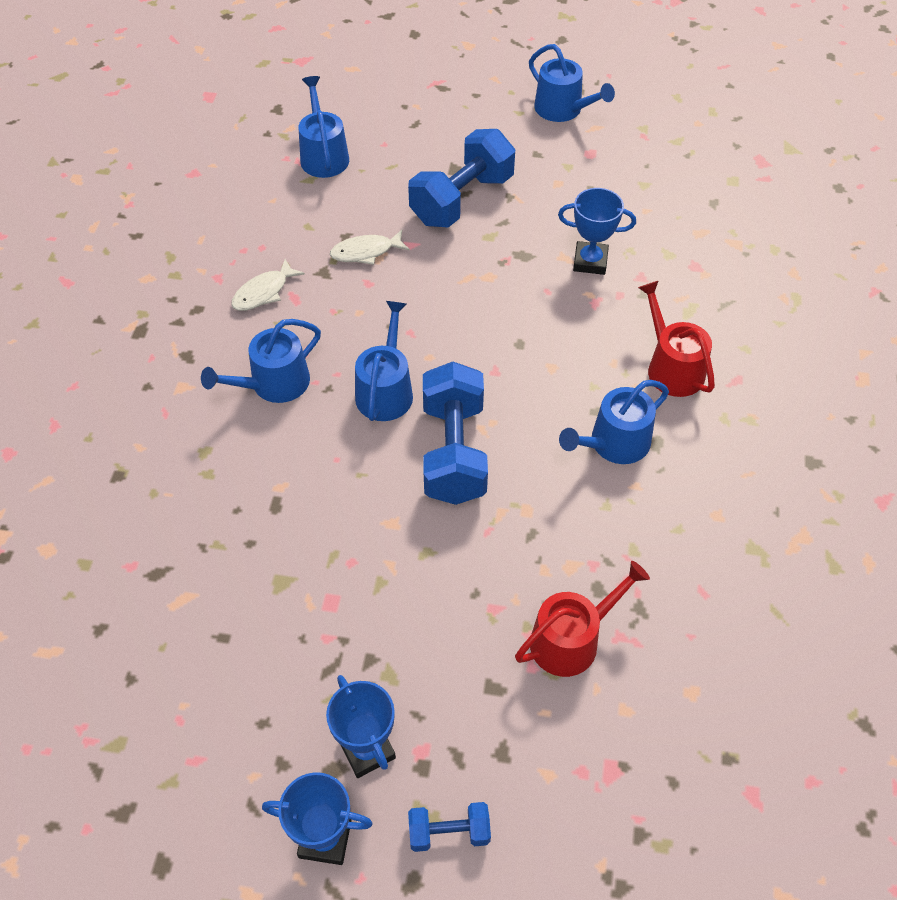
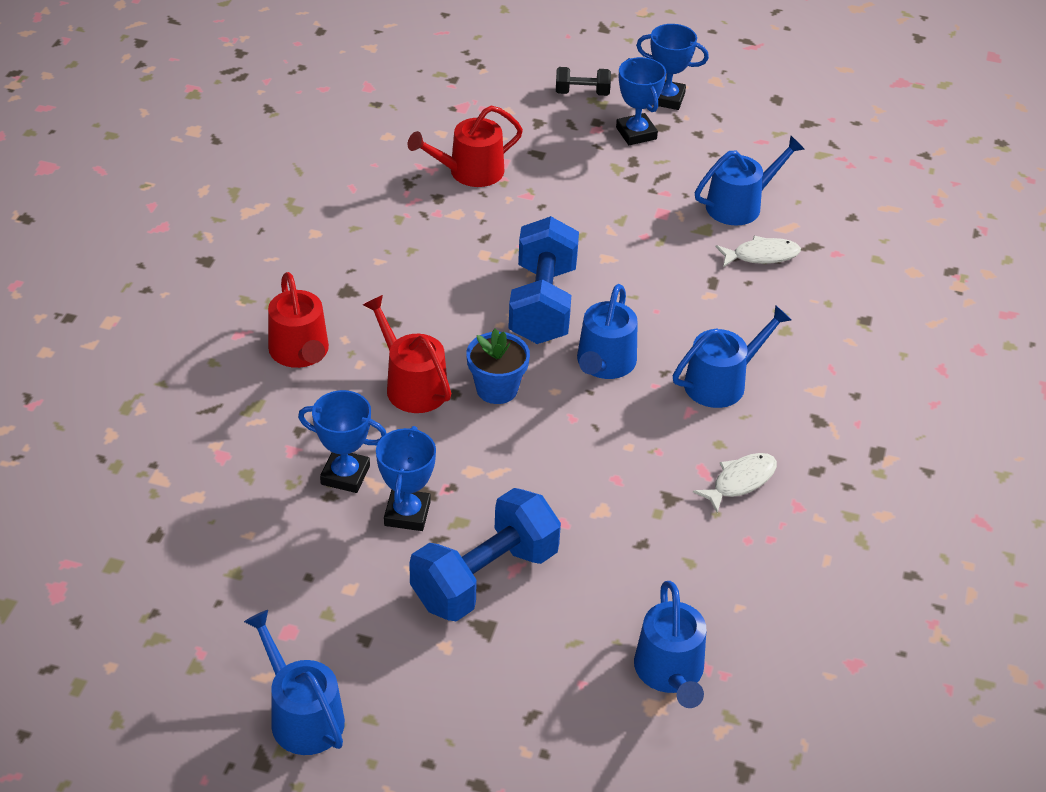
camera: 175 degrees left, 10 degrees down
white fish [330,230,410,265] -> white fish moved to [716,236,801,267]
blue dumbbell [408,802,491,852] -> black dumbbell [556,67,611,96]
blue watering can [559,380,669,464] -> blue watering can moved to [695,136,805,226]
none -> red watering can [363,295,451,413]
none -> blue trophy [376,426,436,531]
none -> blue flower pot [466,329,530,404]

